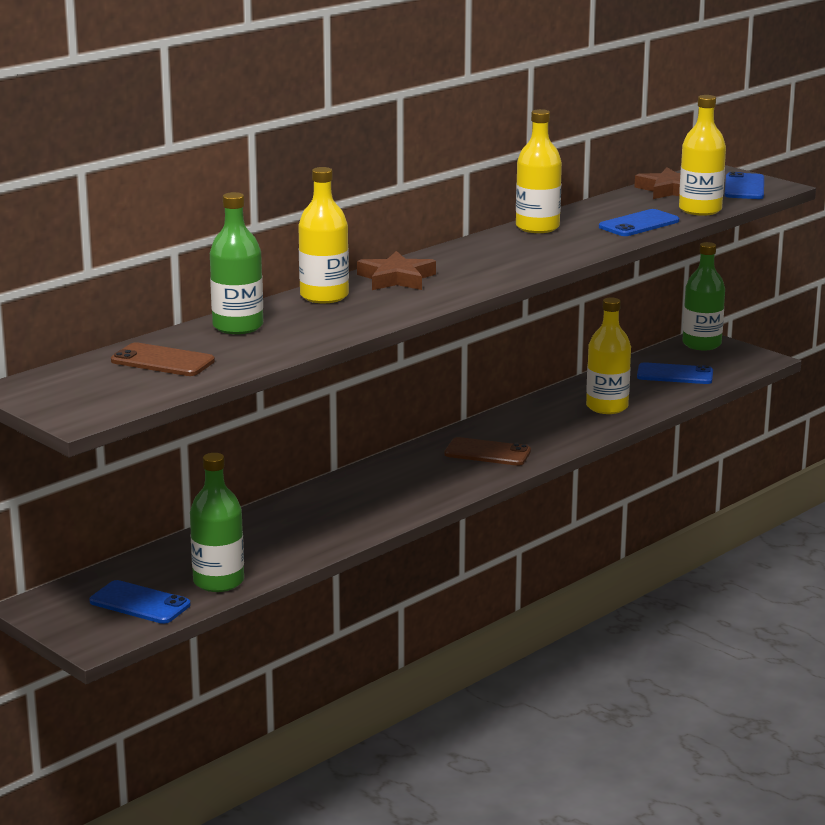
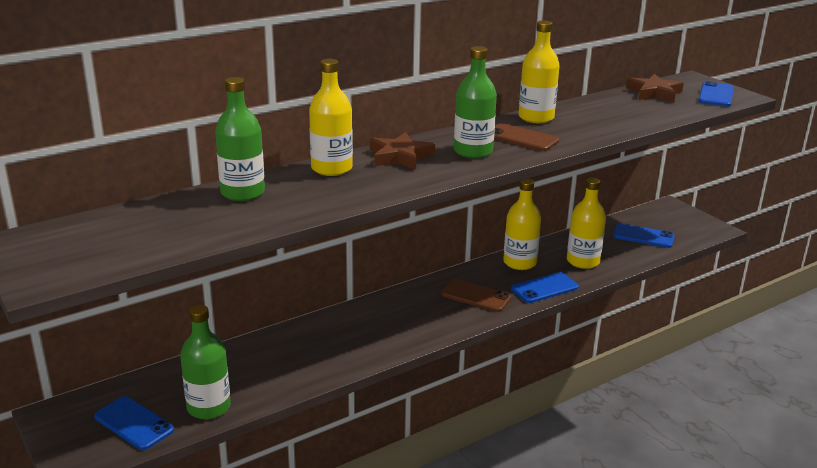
camera: 10 degrees right, 5 degrees up
brown phone [111,342,215,376] -> brown phone moved to [494,123,559,151]
blue phone [599,209,680,236] -> blue phone moved to [511,272,579,303]
yellow bottle [679,95,726,216] -> yellow bottle moved to [503,179,541,270]
green bottle [682,242,725,350] -> green bottle moved to [454,46,497,158]

